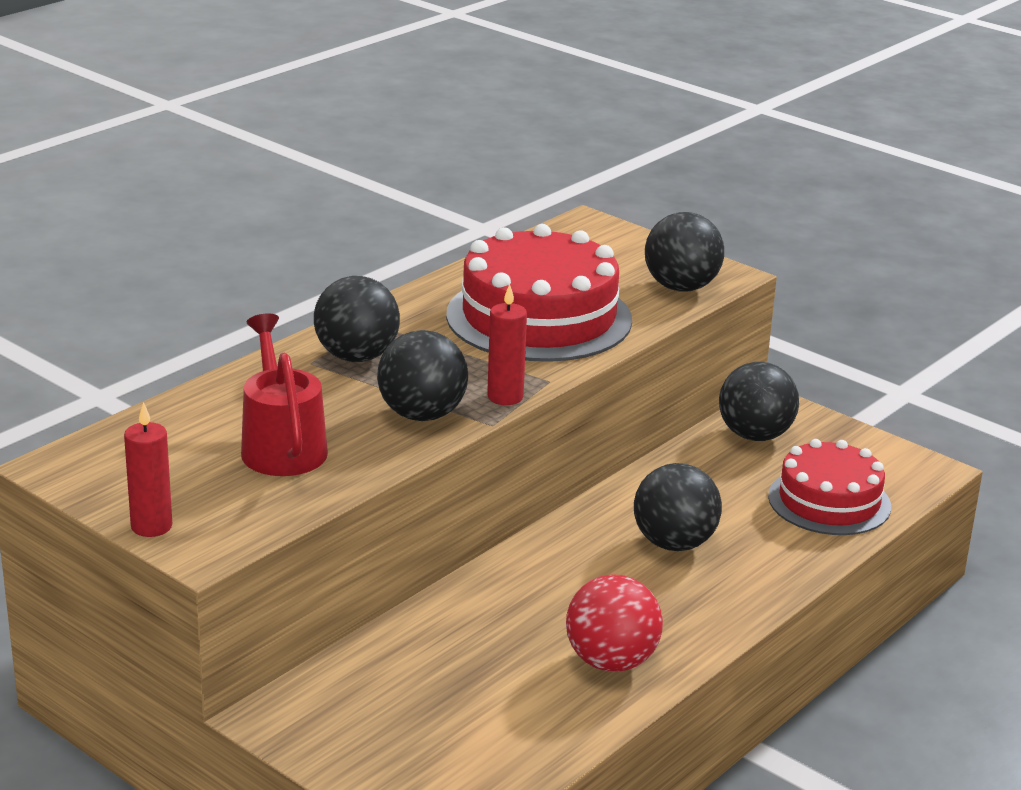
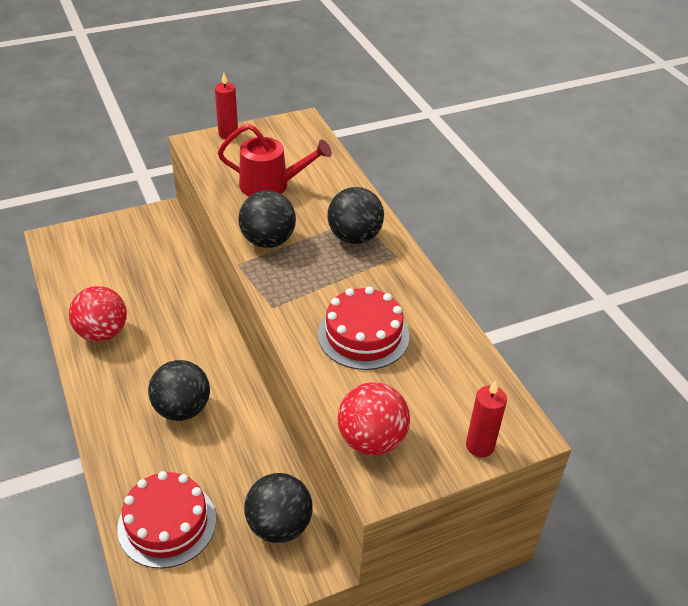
camera: 115 degrees right, 15 degrees up
red cake [446,224,632,362] -> red cake [318,287,409,370], size x0.64
red candle [487,284,527,405] -> red candle moved to [466,381,507,457]
black ball [645,212,724,292] -> red ball [337,382,410,455]

